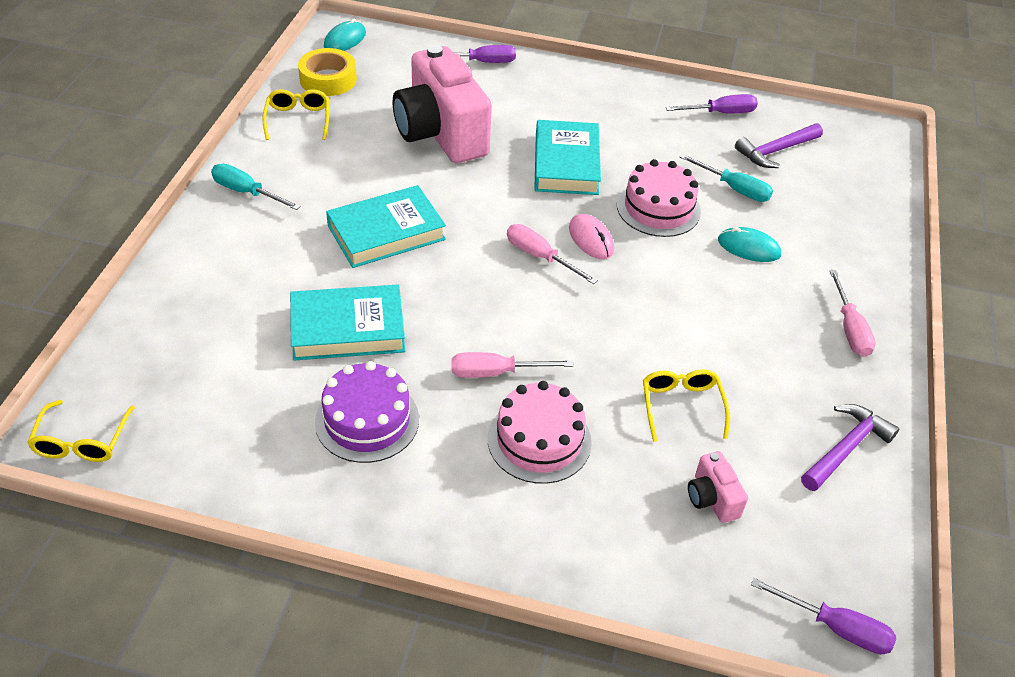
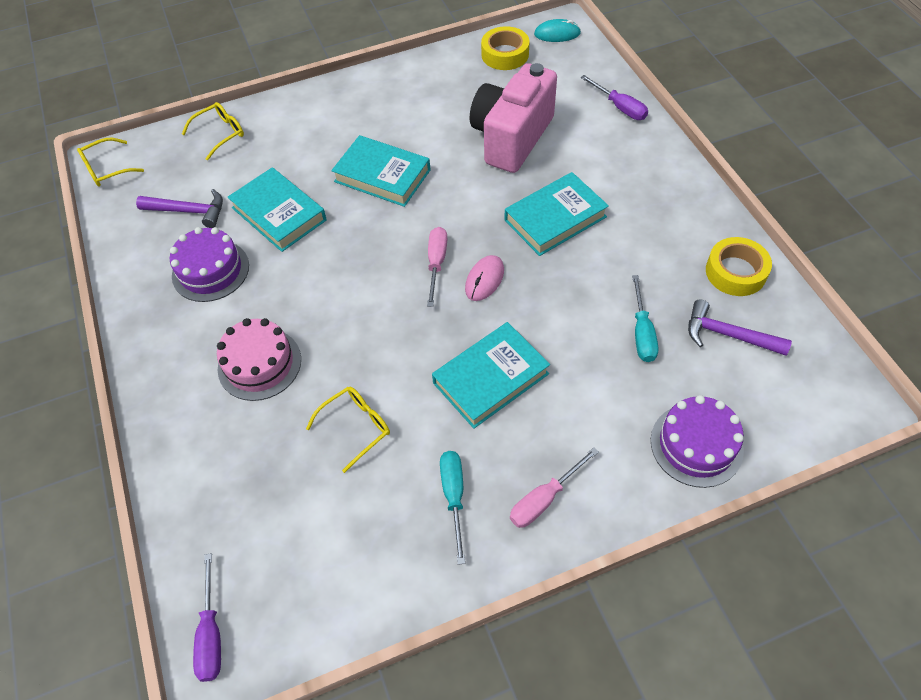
camera: 60 degrees right, 10 degrees up
turquoise screwdriver [211,164,301,210] -> turquoise screwdriver moved to [440,451,465,565]
yellow glasses [262,89,329,140] -> yellow glasses moved to [182,102,244,160]
pink screwdriver [452,352,574,378] -> none
pink cake [617,159,701,237] -> none
purple screwdriver [666,94,758,113] -> yellow tape [706,237,772,296]
pink camera [688,451,748,523] -> none
turquoise mouse [718,227,781,262] -> none
purple hammer [801,404,899,491] -> purple hammer moved to [136,189,223,228]
none -> turquoise book [432,322,550,428]
none -> purple cake [651,395,744,488]

